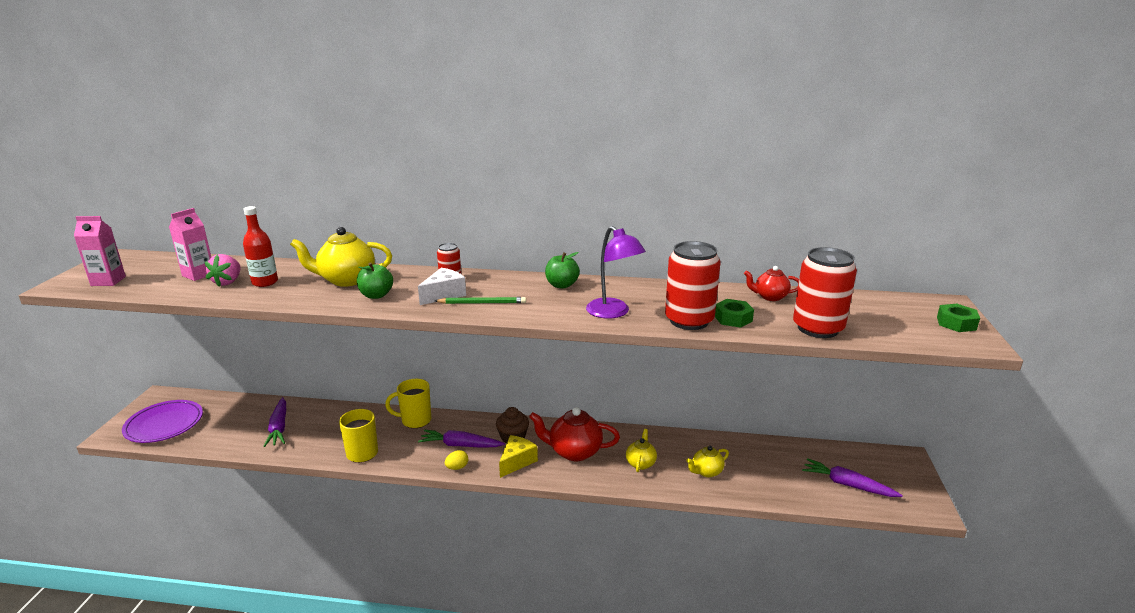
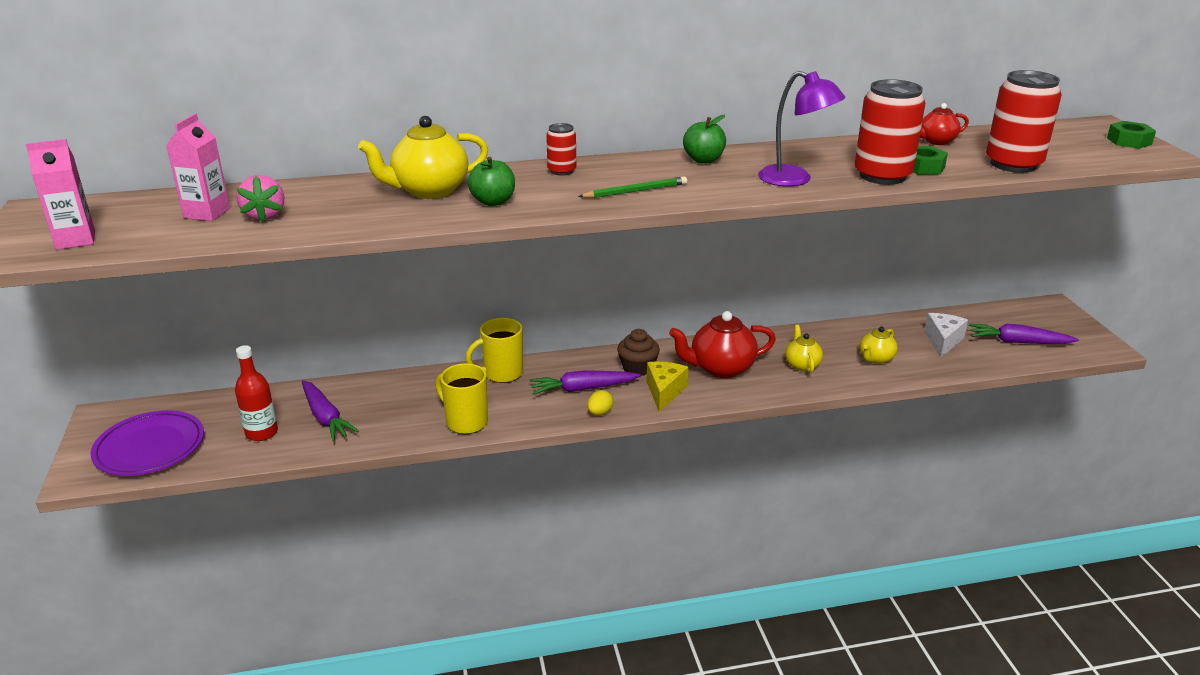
camera: 20 degrees left, 5 degrees up
red bottle [243,206,278,287] -> red bottle moved to [235,345,278,441]
white cheese [418,268,466,305] -> white cheese moved to [924,313,968,358]

